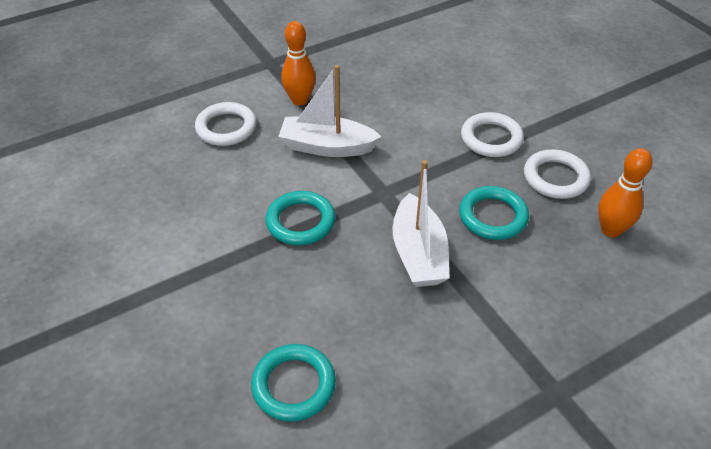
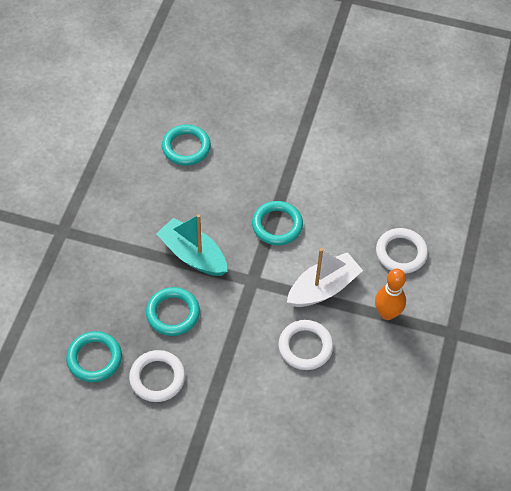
camera: 135 degrees right, 10 degrees up
white boat [393,160,450,287] -> turquoise boat [157,214,227,276]
white ring [461,112,524,157] -> white ring moved to [278,320,333,370]
orange bowling pin [598,148,653,237] -> turquoise ring [66,331,122,382]

